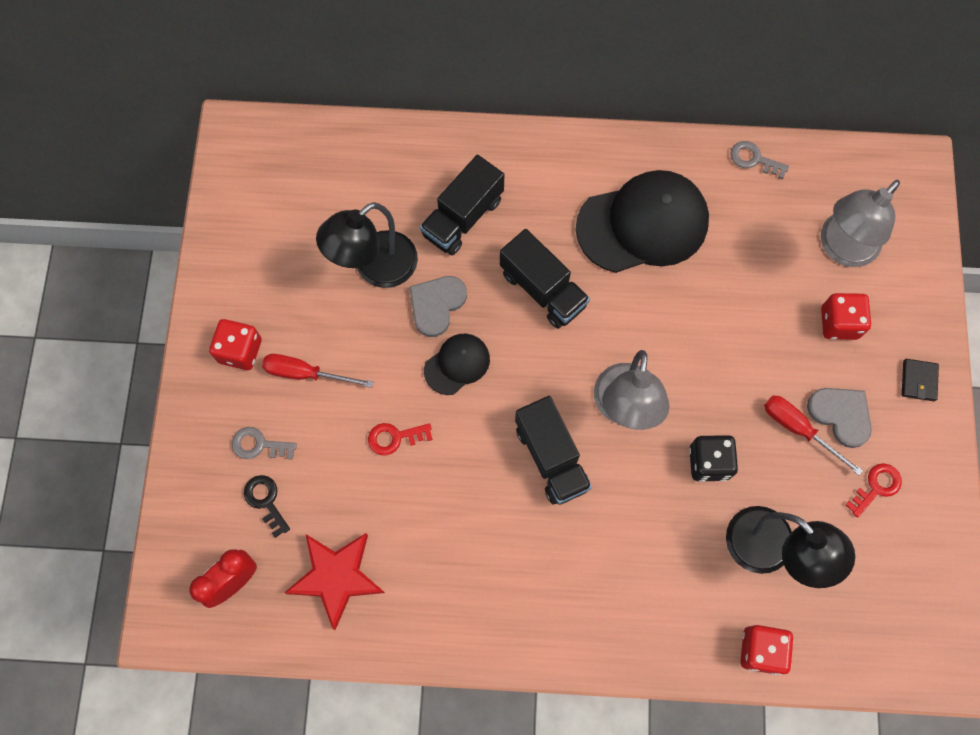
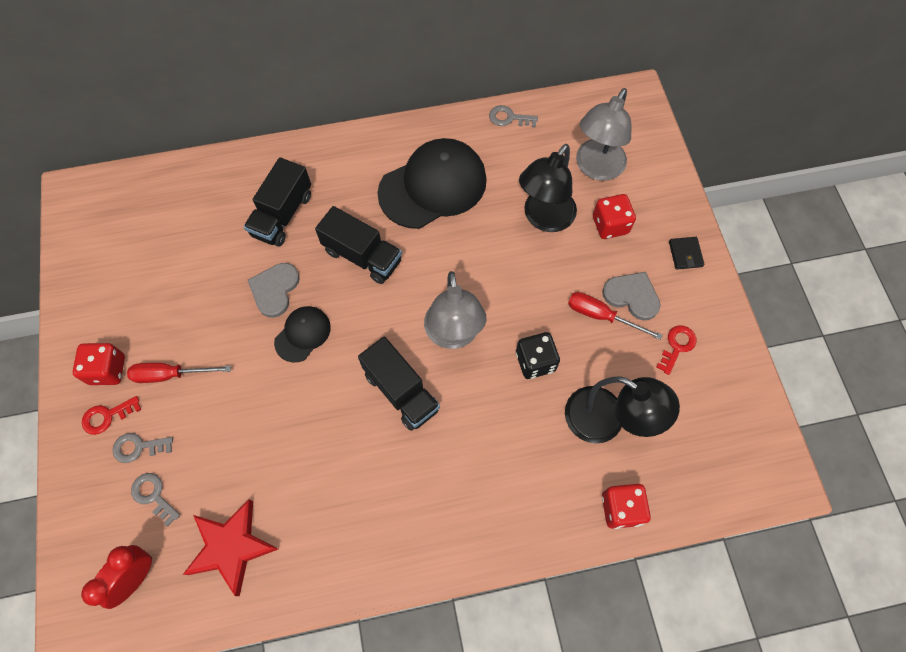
camera: 15 degrees left, 5 degrees down
black key [244,475,290,538] -> grey key [131,473,180,527]
black lamp [316,202,418,288] -> black lamp moved to [519,144,577,232]
red key [368,423,433,456] -> red key moved to [82,396,141,435]

